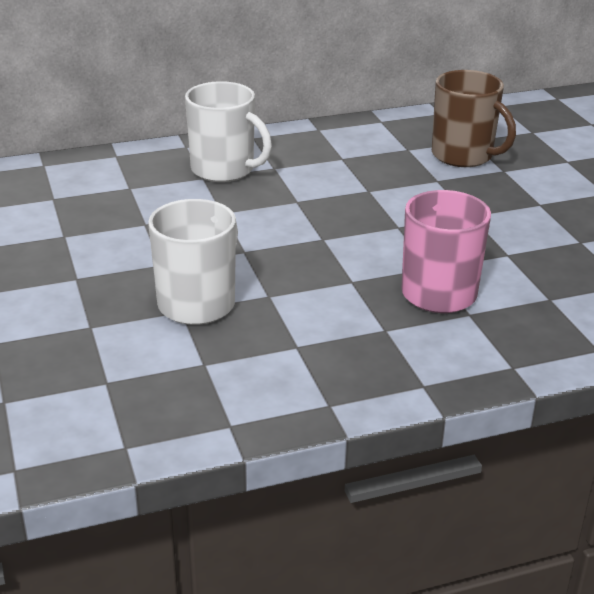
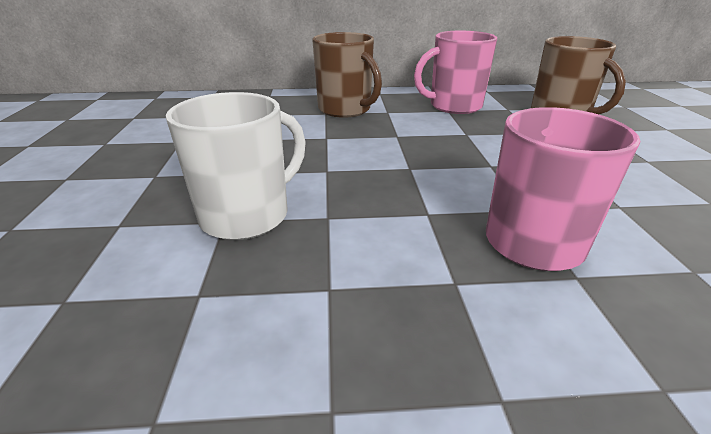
camera: 15 degrees right, 0 degrees up
white mug [185,81,272,182] -> brown mug [312,32,382,118]
none -> pink mug [414,31,497,114]

